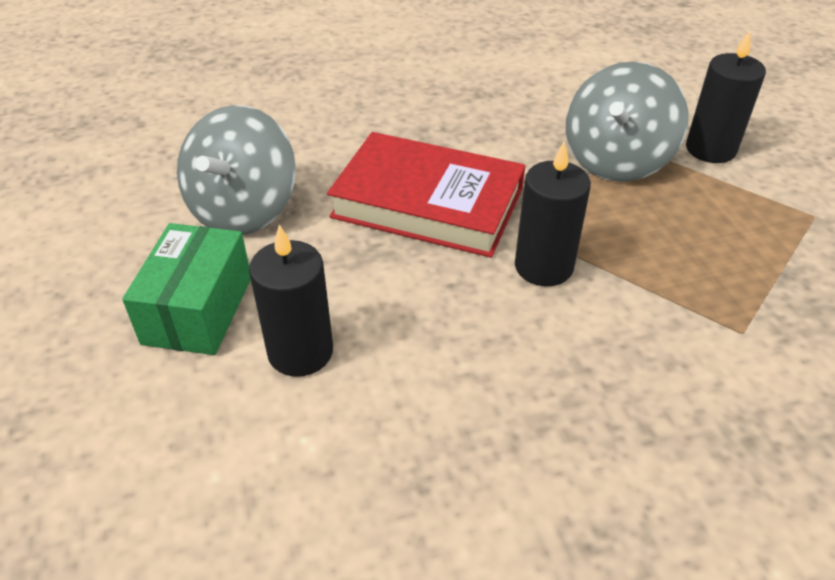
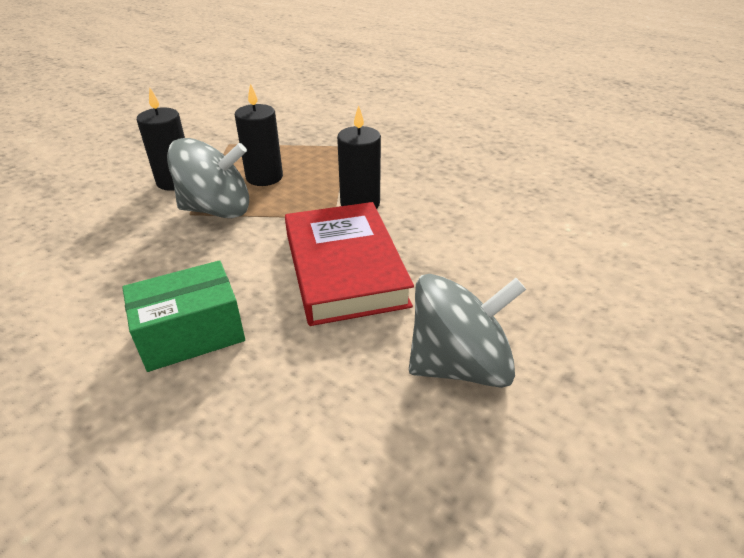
camera: 125 degrees left, 5 degrees down
green box [122,223,251,355] -> green box moved to [122,260,245,372]
black candle [249,225,333,377] -> black candle moved to [235,83,283,186]

